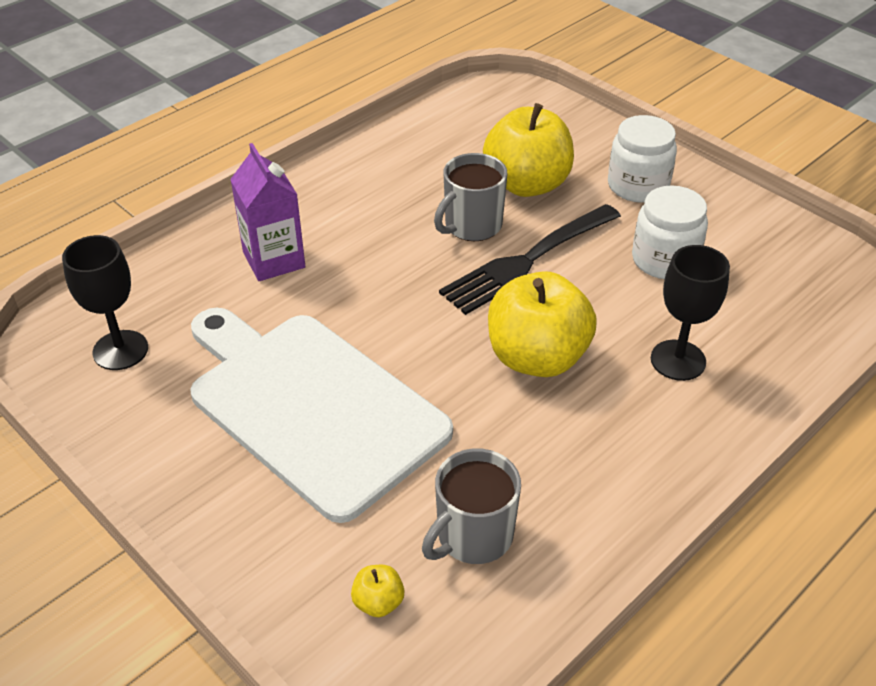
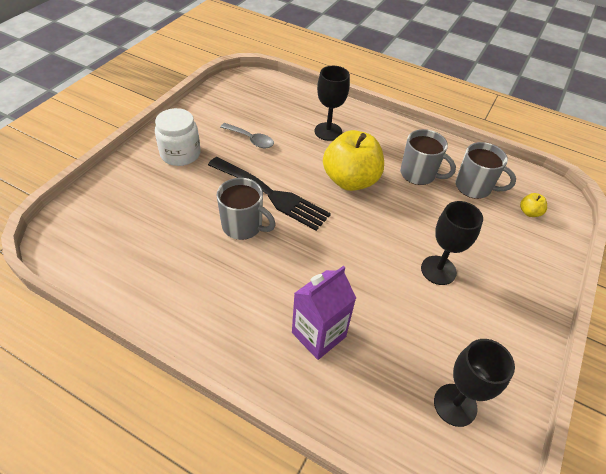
camera: 110 degrees left, 5 degrees up
white cutting board [190,308,453,523] -> black goblet [421,201,483,285]
yellow apple [483,103,574,197] -> none
white jar [632,185,708,279] -> grey spoon [220,123,274,148]
none -> grey mug [400,129,456,185]

